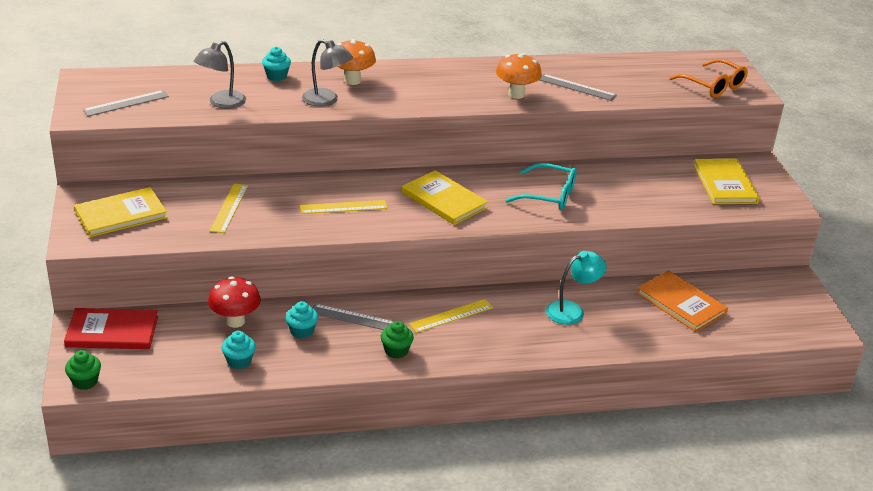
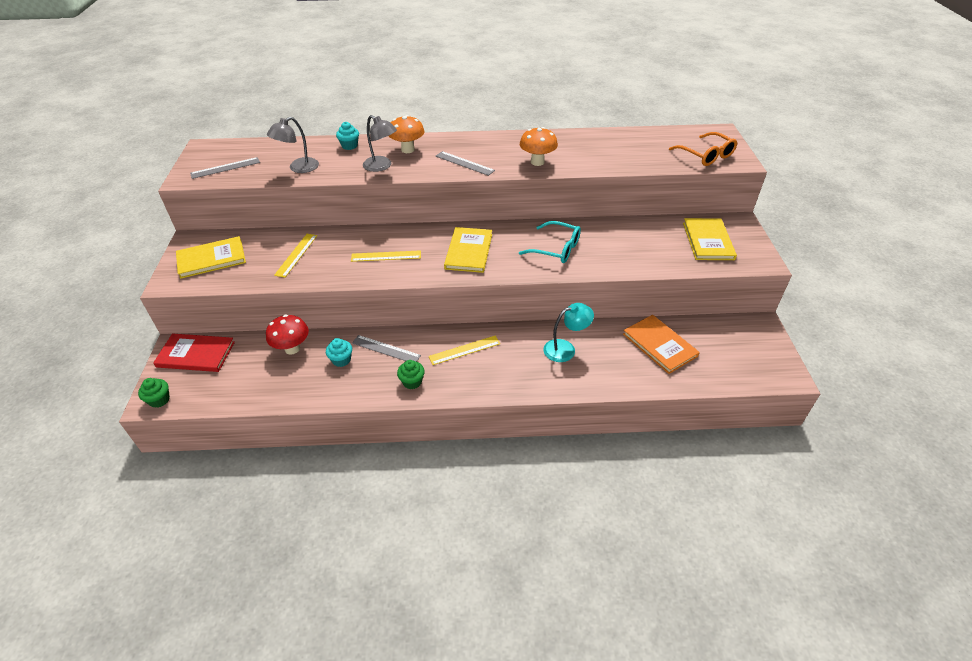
camera: 10 degrees right, 10 degrees up
turquoise cupcake [222,331,256,369] -> none
yellow book [402,170,488,225] -> yellow book turned 45 degrees clockwise [444,227,492,273]
grey ruler [540,74,617,101] -> grey ruler moved to [436,151,495,176]

